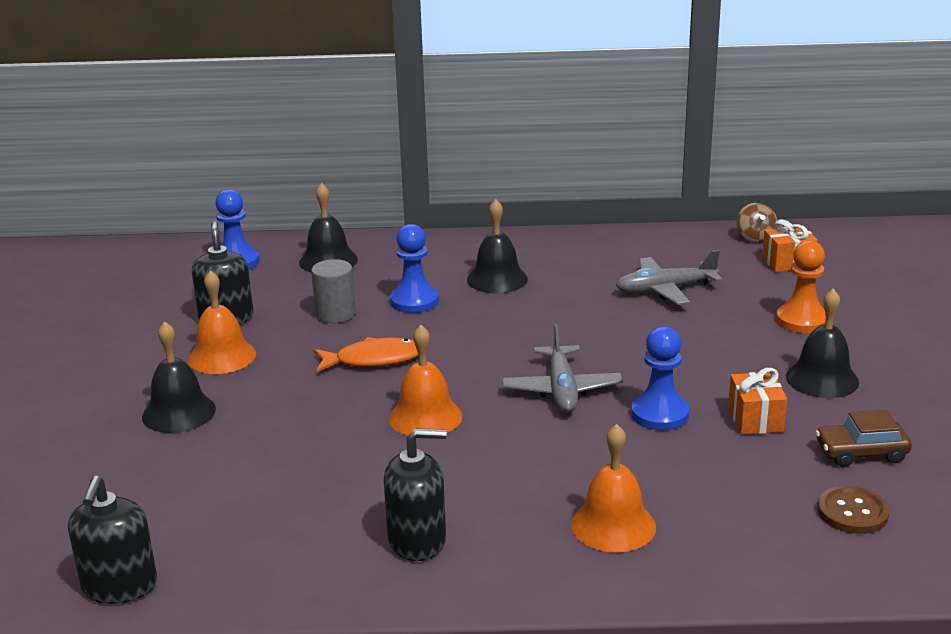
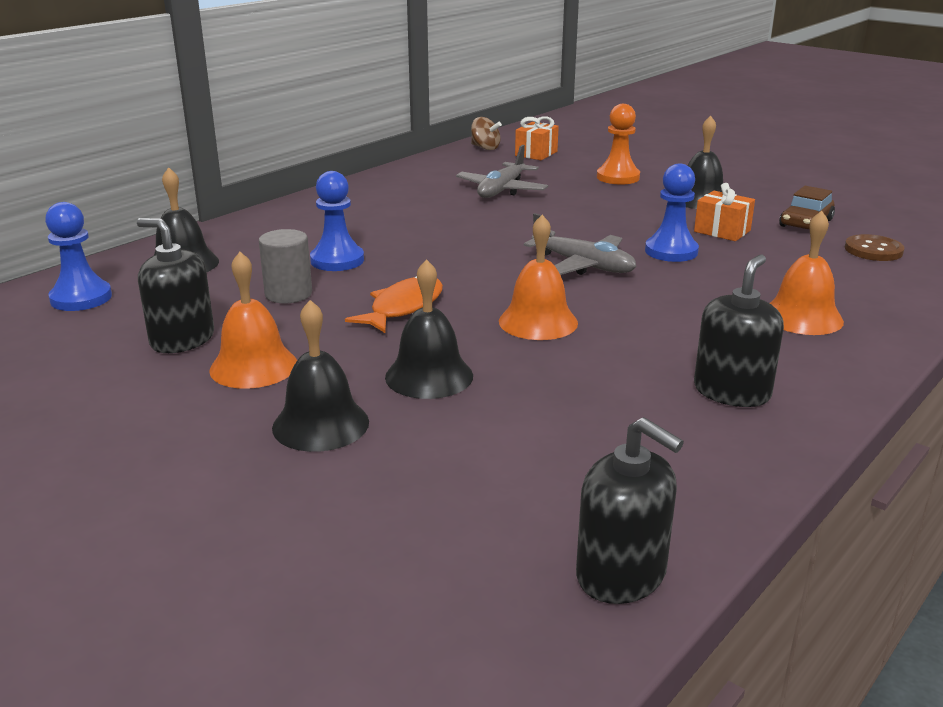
camera: 50 degrees left, 0 degrees up
black bell [467,199,528,293] -> black bell moved to [385,259,473,399]

